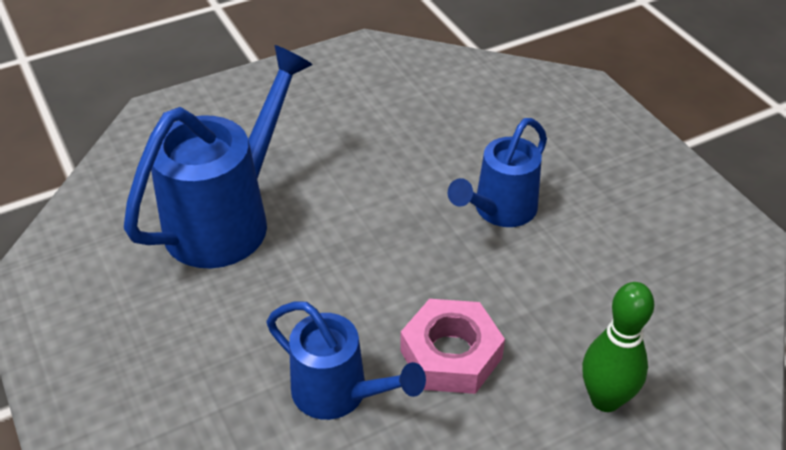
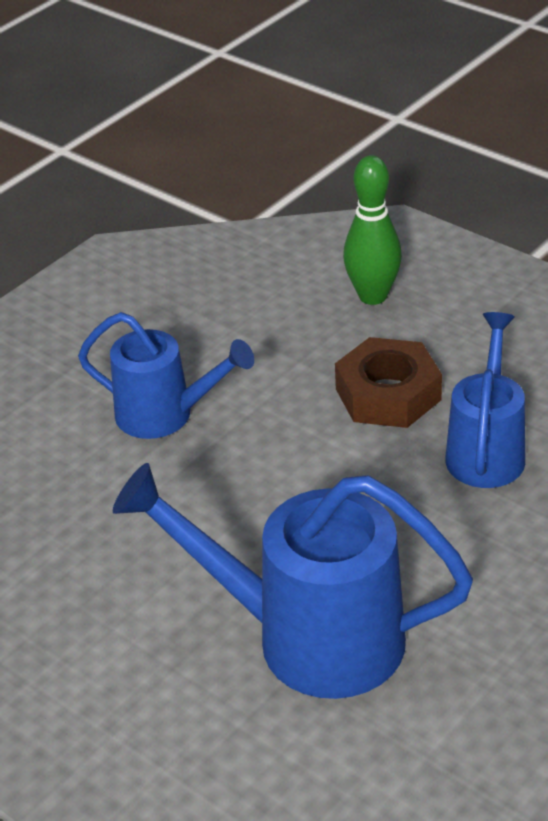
camera: 110 degrees left, 5 degrees down
pink nut [400,299,505,394] -> brown nut [335,337,442,428]

